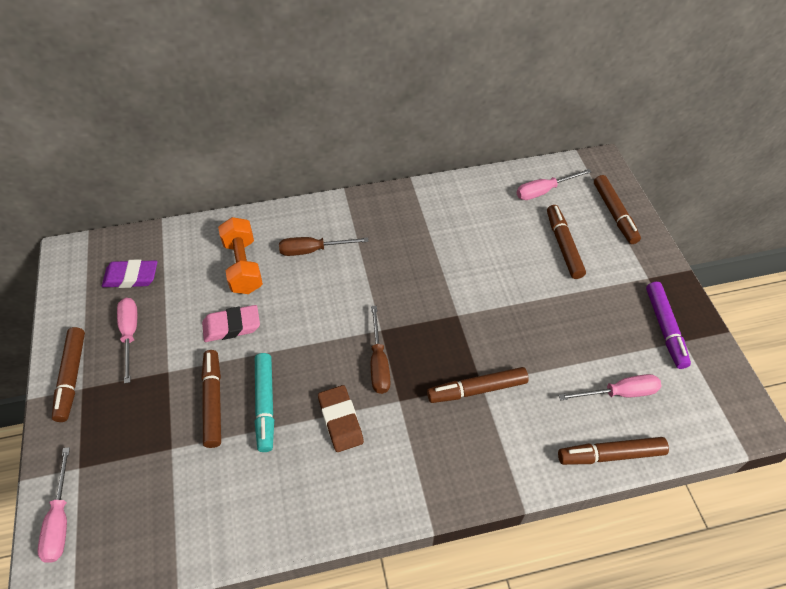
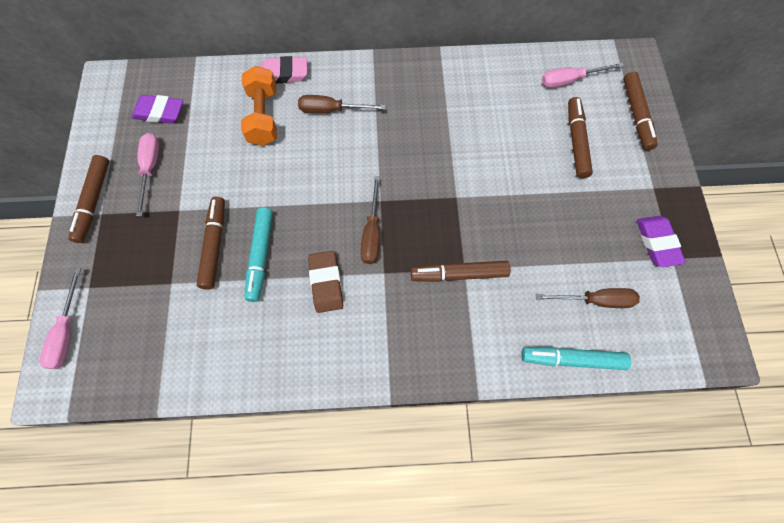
camera: 10 degrees right, 15 degrees up
pink eraser [202,305,260,342] -> pink eraser moved to [260,56,307,84]
brown marker [558,437,669,465] -> turquoise marker [521,347,631,370]
pink screwdriver [559,374,661,401] -> brown screwdriver [536,288,640,308]
purple marker [646,282,691,369] -> purple eraser [637,216,686,267]

